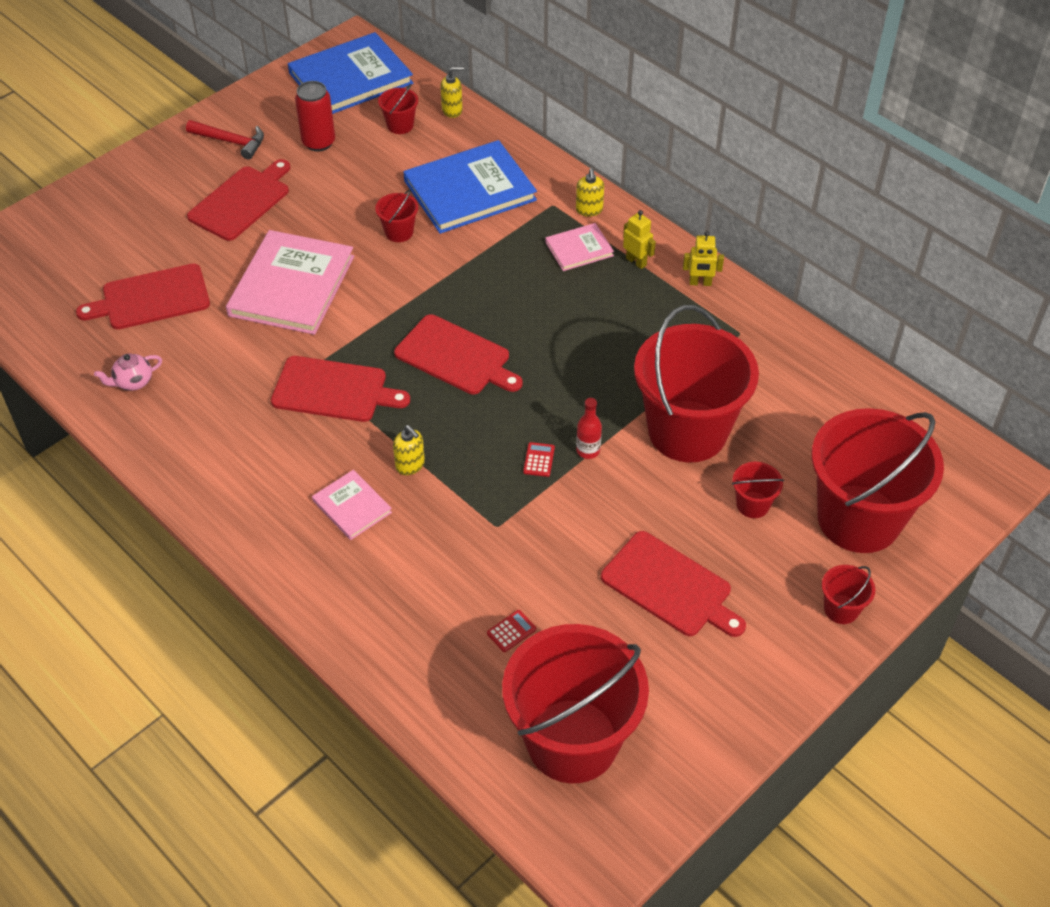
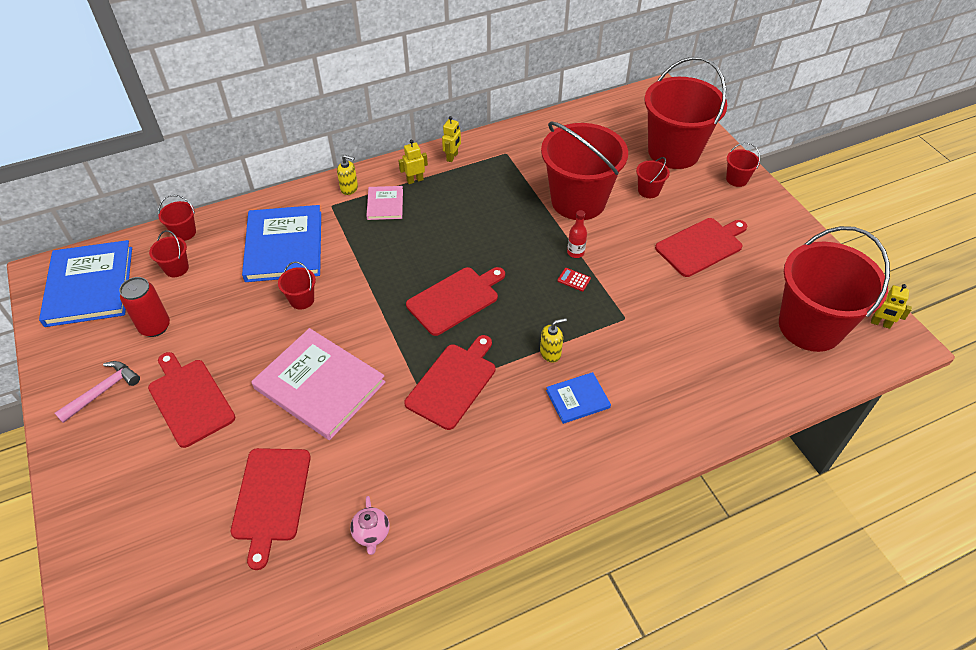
camera: 70 degrees left, 0 degrees up
red hammer [186,120,264,160] -> pink hammer [55,361,140,423]
pink book [312,470,392,540] -> blue book [546,372,611,424]
yellow soap dispenser [440,67,464,118] -> red bucket [158,195,196,241]
red calculator [487,610,536,652] -> none
none -> yellow robot [871,284,912,329]

